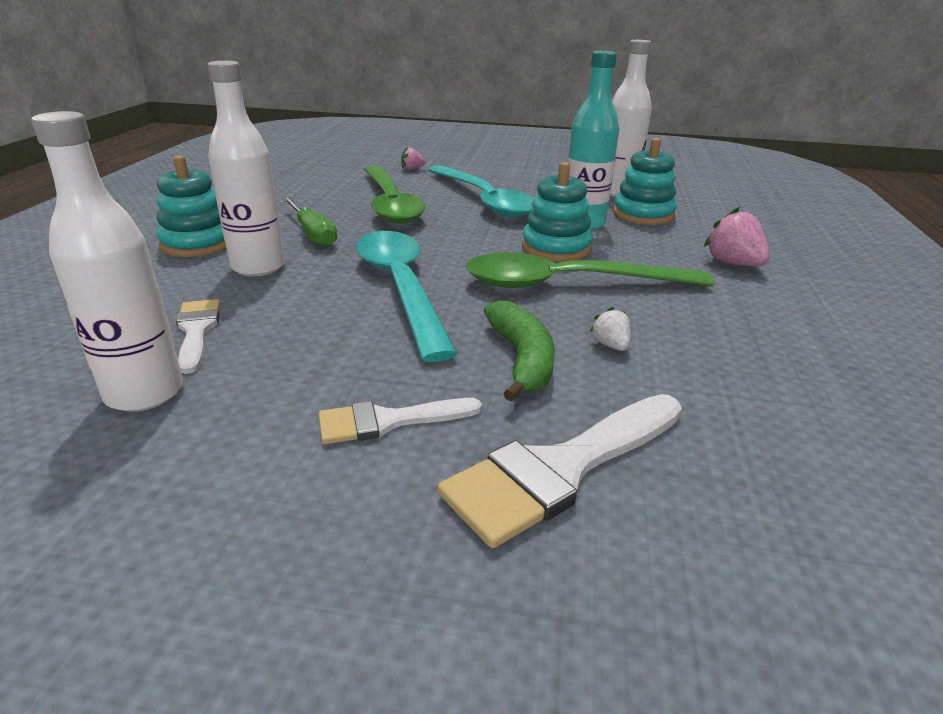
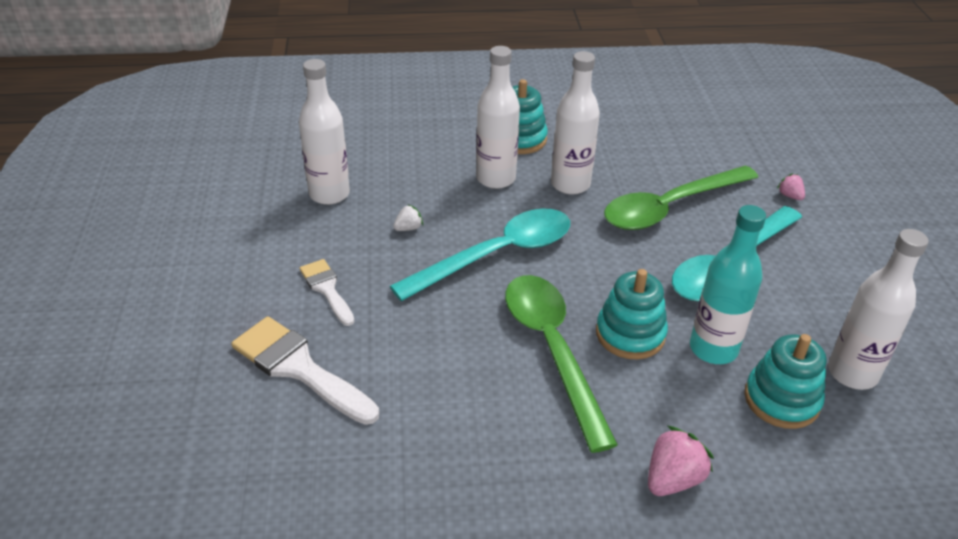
camera: 75 degrees right, 10 degrees up
white brush [176,299,220,374] -> none
green screwdriver [283,197,337,247] -> white bottle [551,51,600,195]
green banana [484,301,555,402] -> none
white strawberry [589,307,631,351] -> white strawberry moved to [393,205,423,231]

